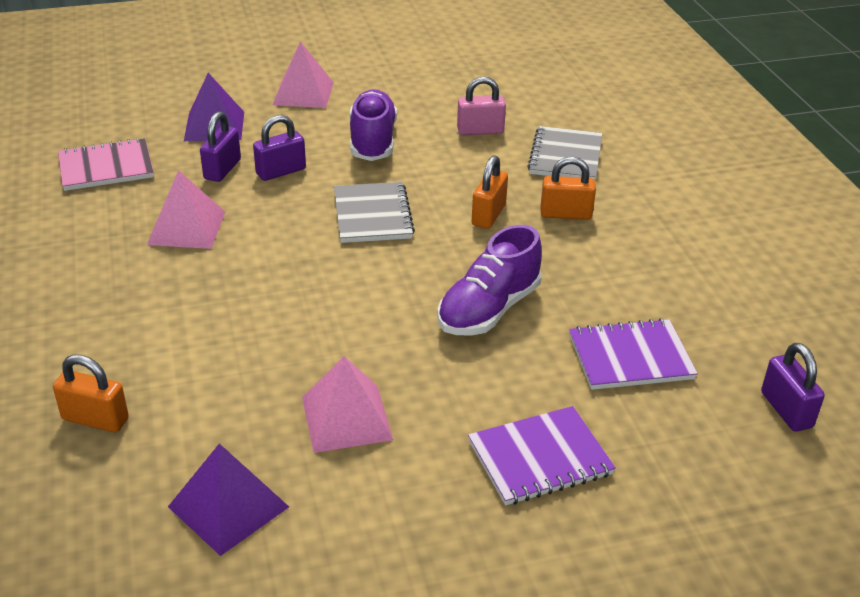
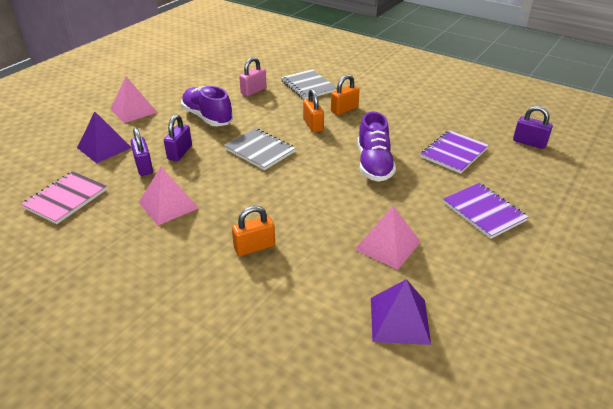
camera: 40 degrees left, 0 degrees up
orange padlock [53,354,129,432] -> orange padlock moved to [232,206,275,256]
purple notebook [468,406,616,505] -> purple notebook turned 60 degrees counterclockwise [443,183,529,239]

